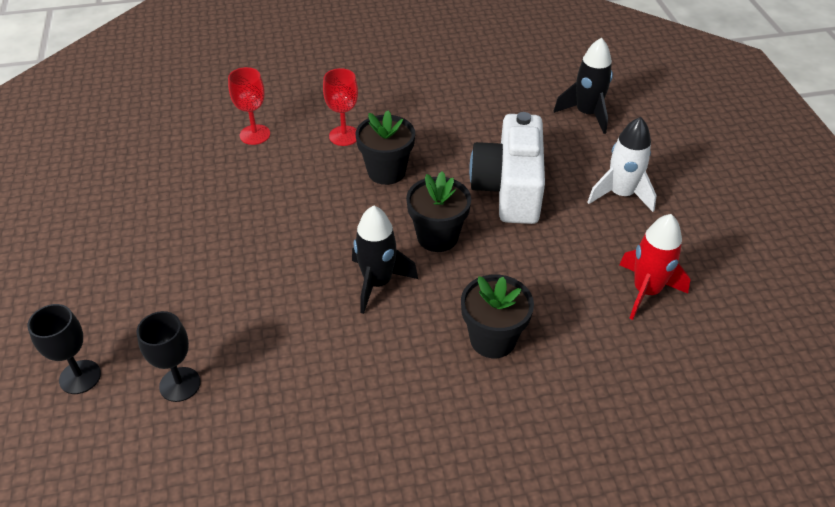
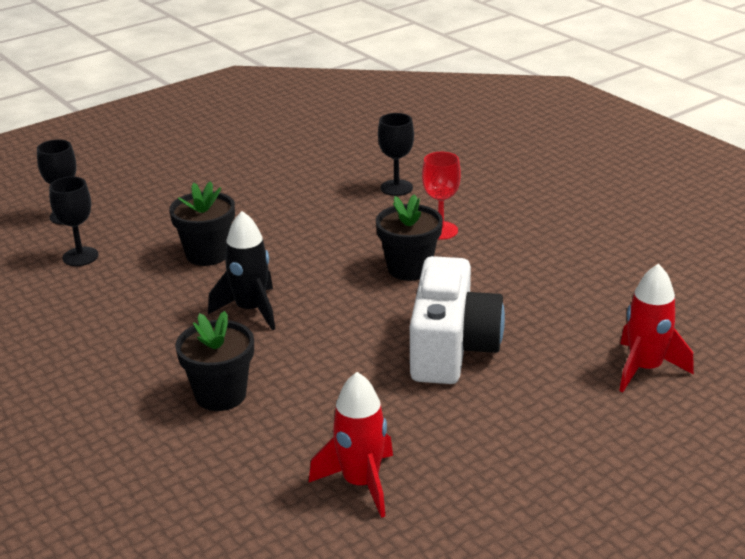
camera: 65 degrees right, 15 degrees down
red goblet [228,67,270,145] -> black goblet [378,113,414,196]
black flower pot [406,171,471,252] -> black flower pot moved to [169,181,235,266]
white camera [469,112,545,224] -> white camera turned 120 degrees clockwise [410,256,505,384]
black rocket [553,37,613,134] -> red rocket [619,264,694,392]
white rocket [587,117,657,212] -> none

